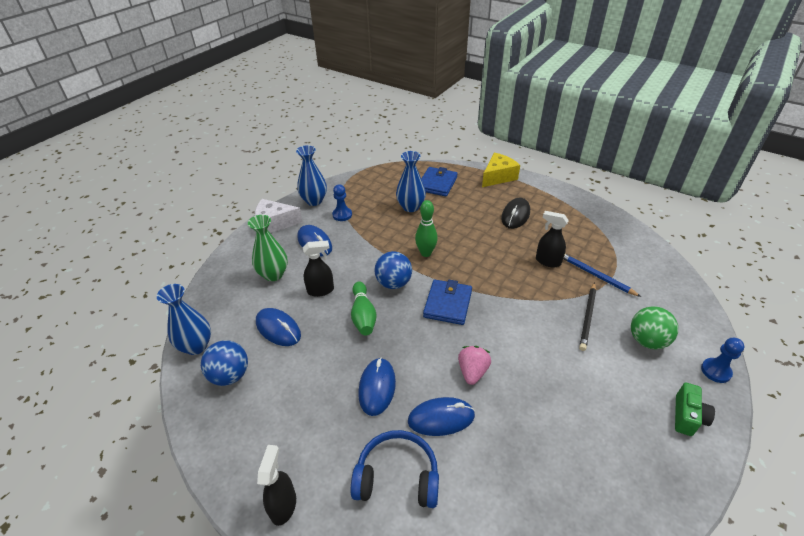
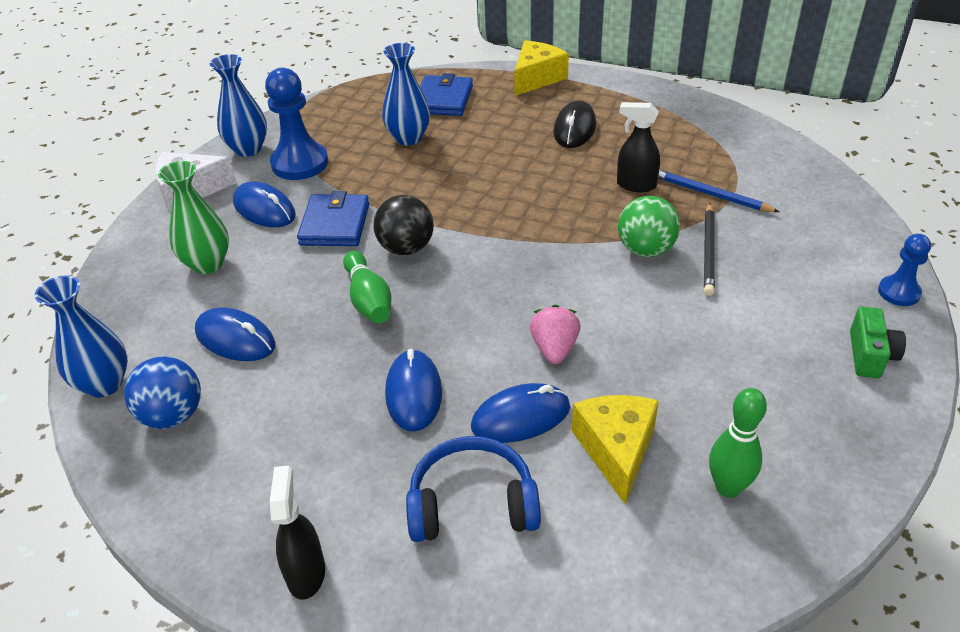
camera: 10 degrees left, 0 degrees up
black spray bottle [303,240,334,297] -> none
blue pawn [332,184,352,221] -> blue pawn [265,68,328,180], size x1.76
blue ball [374,251,412,289] -> black ball [373,195,434,255]
green bowling pin [415,200,438,257] -> green bowling pin moved to [709,388,767,498]
blue wallet [423,279,472,325] -> blue wallet moved to [297,191,369,246]
green ball [631,306,678,349] -> green ball moved to [618,196,680,257]
none -> yellow cheese [572,395,659,505]

